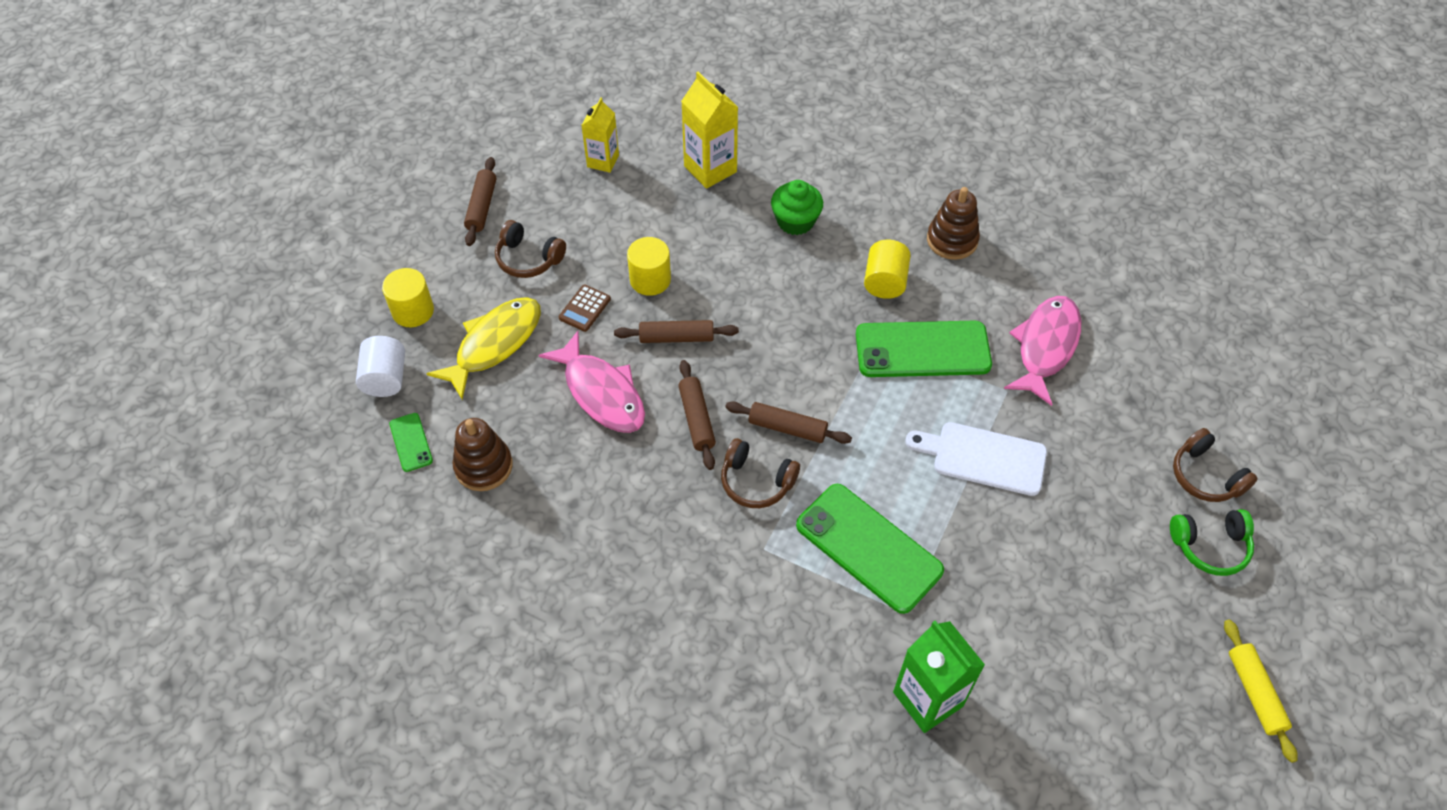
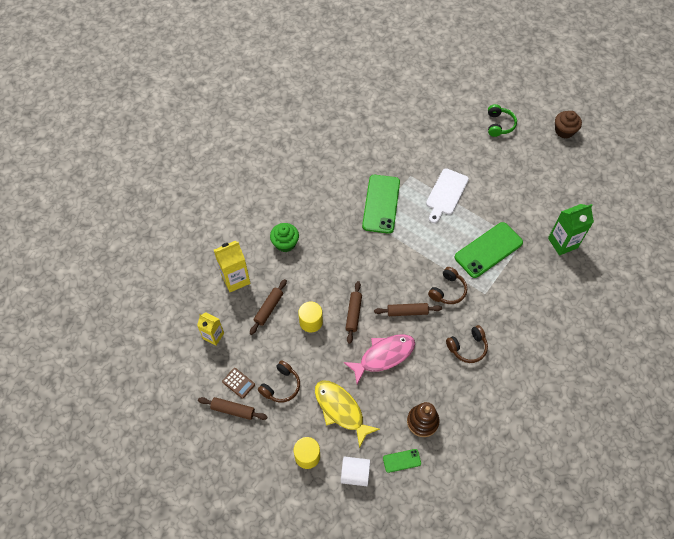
camera: 80 degrees left, 5 degrees up
brown calculator [559,285,611,332] -> brown calculator moved to [222,368,255,399]
brown rolling pin [725,402,852,444] -> brown rolling pin moved to [250,279,287,335]
yellow cylinder [864,240,911,299] -> none
brown stacking toy [927,187,980,260] -> none
pink fish [1004,296,1081,406] -> none
brown headphones [1173,428,1258,502] -> brown headphones moved to [446,325,488,363]
yellow rolling pin [1224,619,1298,763] -> brown cupcake [555,111,582,138]

